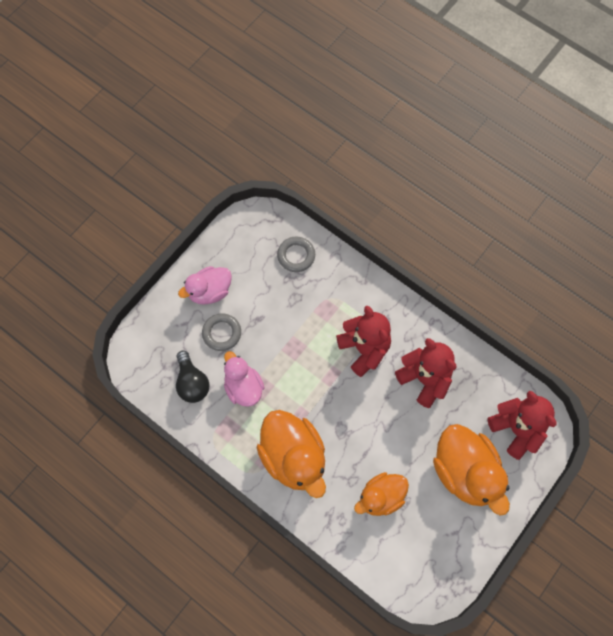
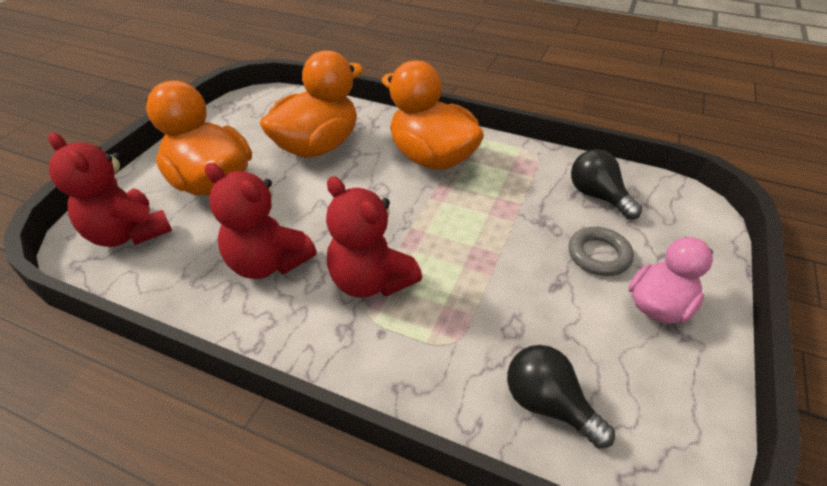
camera: 165 degrees right, 25 degrees down
pink duck [224,351,265,407] -> none
grey ring [277,237,315,272] -> black light bulb [507,345,615,448]
orange duck [354,472,409,516] -> orange duck [260,50,364,158], size x1.62

